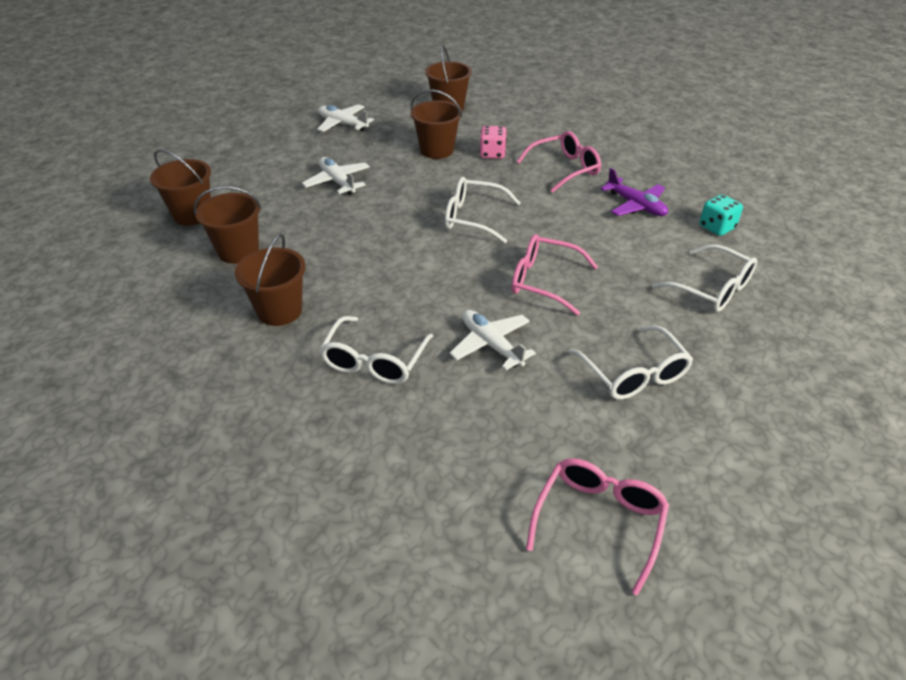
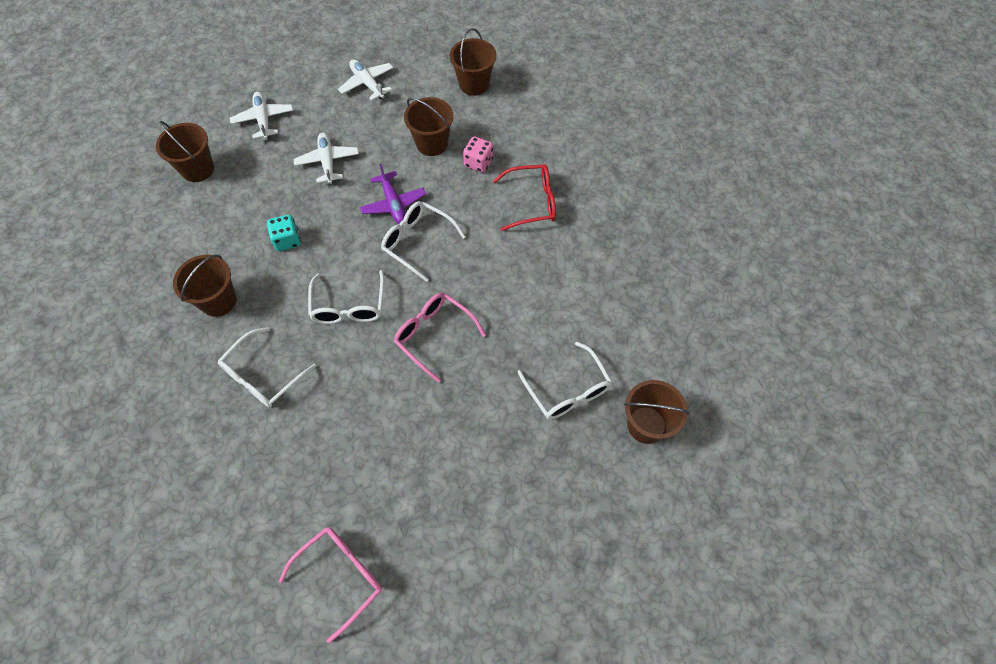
camera: 20 degrees right, 20 degrees up
brown bucket [194,186,262,264] -> brown bucket moved to [624,380,689,444]
white plane [450,310,536,370] -> white plane moved to [230,92,293,139]
pink glasses [517,131,601,193] -> red glasses [493,164,556,231]
white glasses [569,326,693,400] -> white glasses moved to [308,270,384,324]
purple plane [601,168,668,216] -> purple plane moved to [360,164,426,224]
turquoise dice [699,194,743,236] -> turquoise dice moved to [267,215,301,251]

